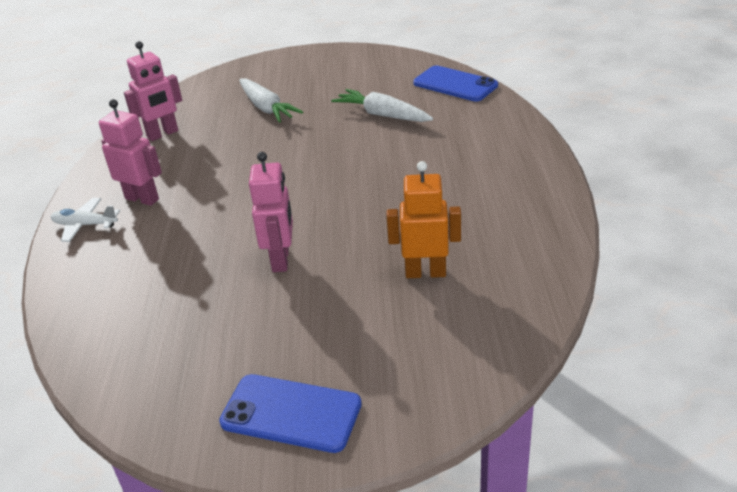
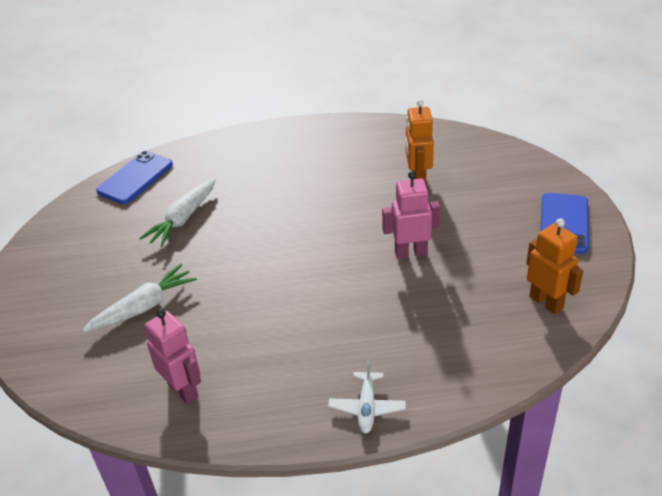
camera: 95 degrees left, 5 degrees up
pink robot [99,99,162,206] -> none
none -> orange robot [526,219,583,314]

